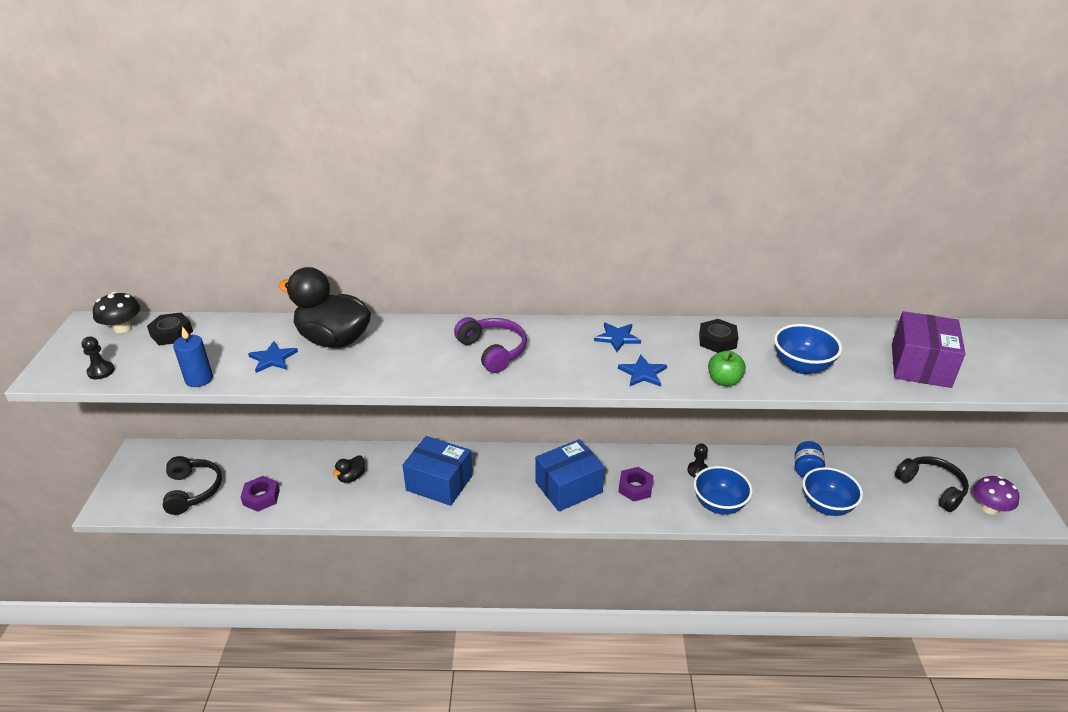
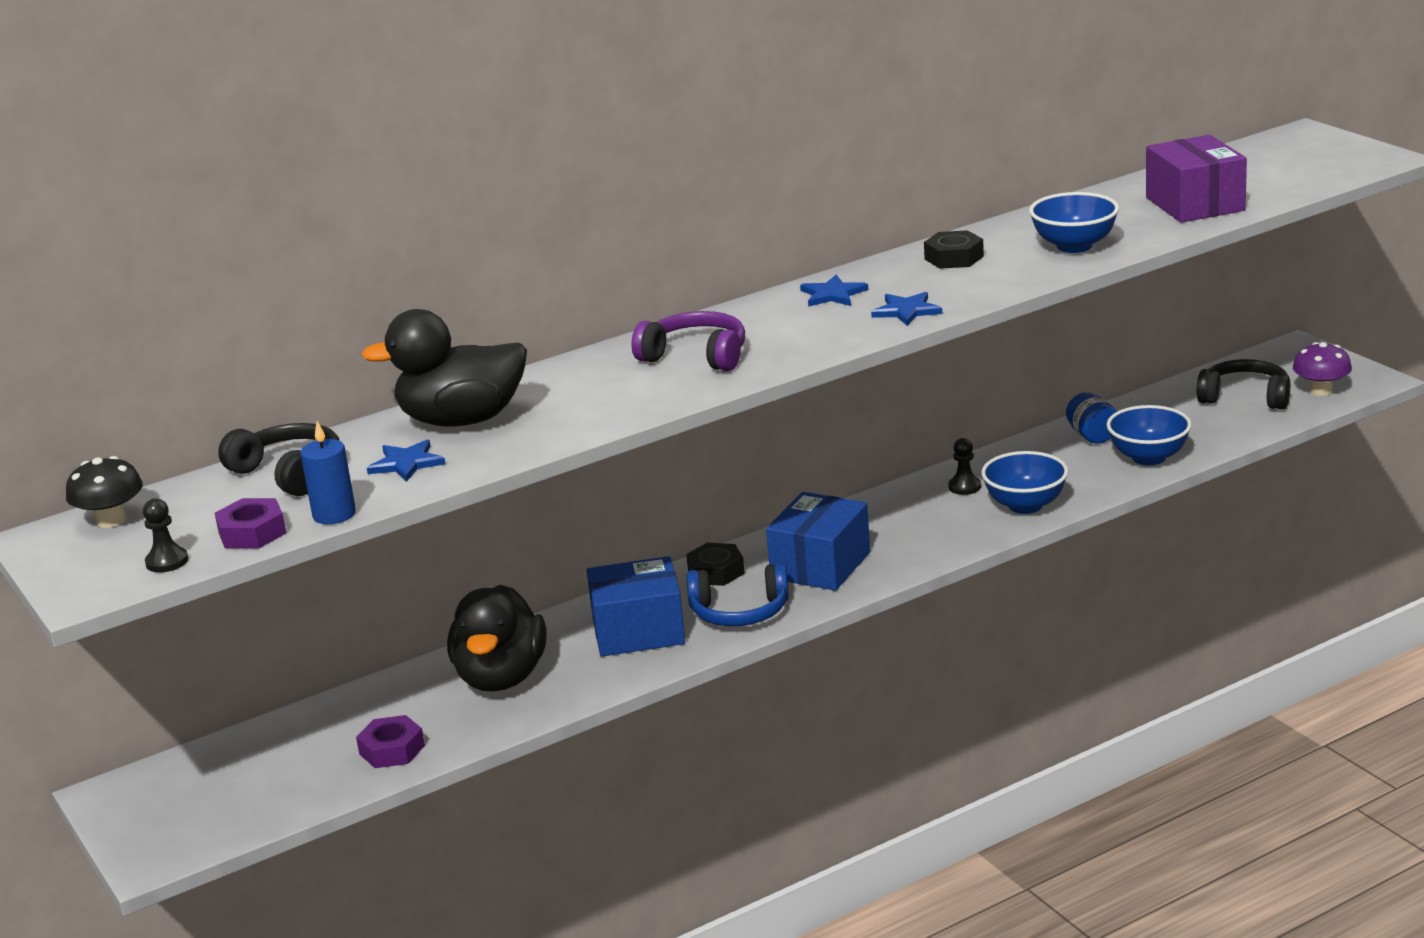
camera: 30 degrees left, 10 degrees down
black nut [147,313,193,345] -> black nut moved to [686,543,745,586]
black headphones [163,456,222,515] -> black headphones moved to [218,423,340,496]
black duck [333,455,365,483] -> black duck [447,585,546,692], size x2.35
purple nut [618,467,654,502] -> purple nut moved to [215,498,286,549]
green apple [708,351,746,386] -> none
none -> blue headphones [687,563,789,626]

